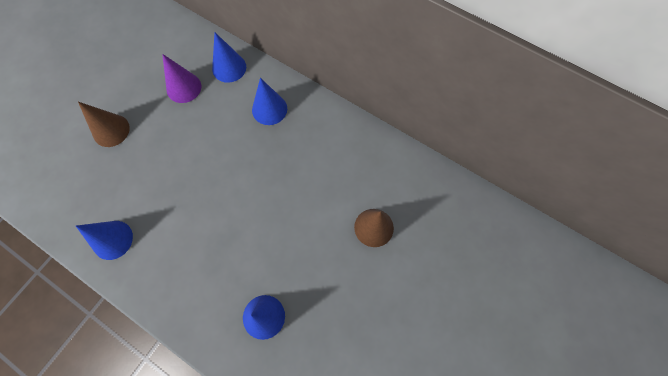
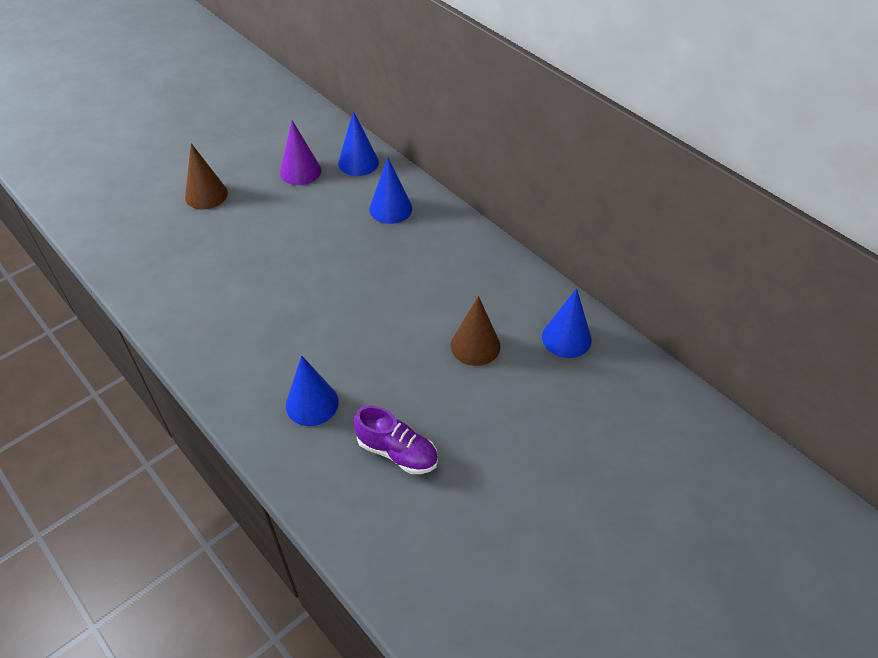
camera: 15 degrees right, 20 degrees down
blue cone [76,221,133,260] -> blue cone moved to [542,288,592,358]
none -> purple shoe [353,405,438,474]

